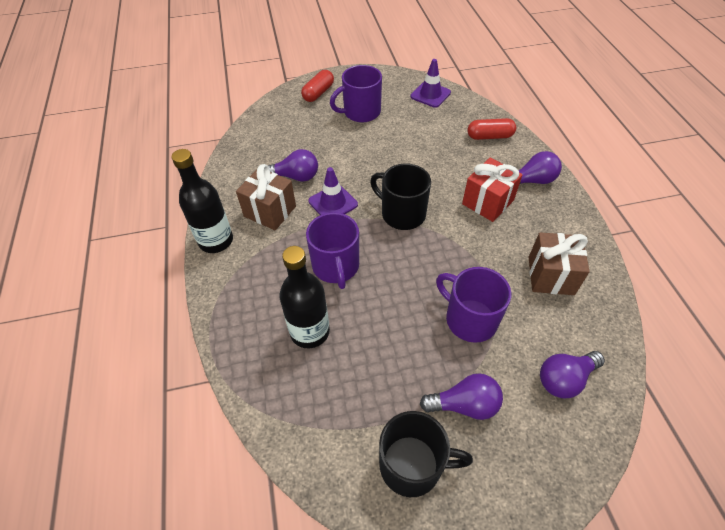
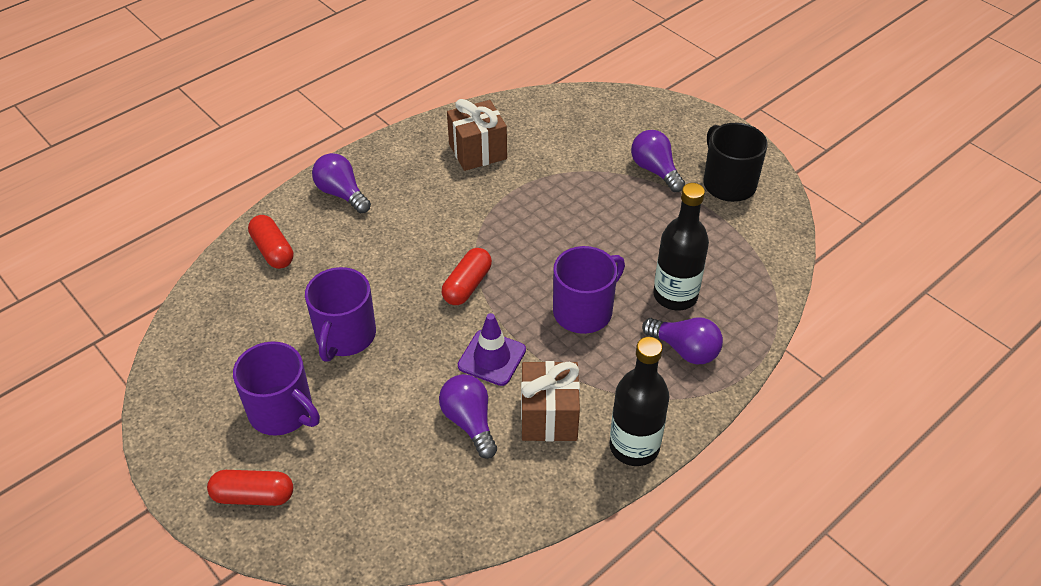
camera: 120 degrees left, 5 degrees down
black mug [370,163,431,230] -> red capsule [442,248,492,305]
purple traffic cone [410,59,451,108] -> none
purple mug [436,267,511,343] -> purple mug moved to [305,267,376,361]
red gift [462,158,523,222] -> none
purple light bulb [540,351,605,398] -> purple light bulb moved to [642,317,723,364]

